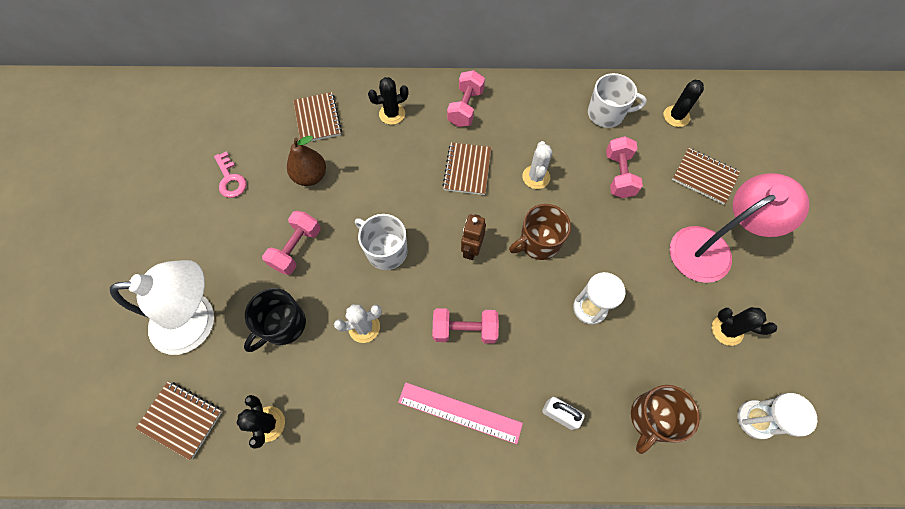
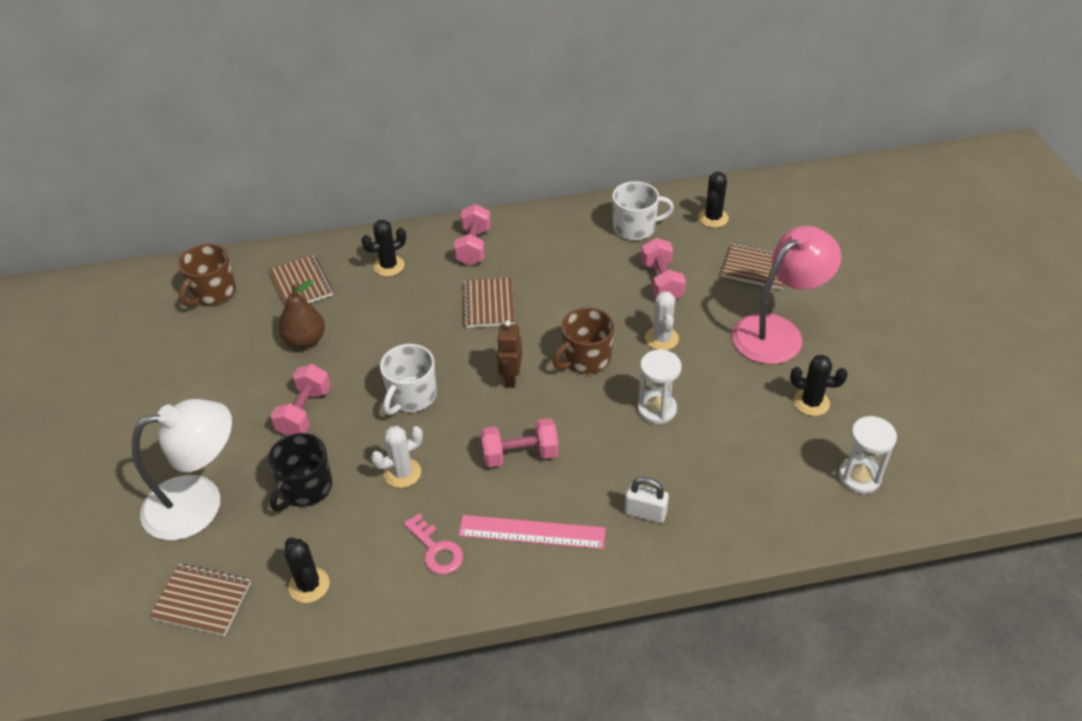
camera: 10 degrees left, 20 degrees down
pink key [214,151,246,198] -> pink key moved to [404,514,463,575]
white mug [355,214,408,270] -> white mug turned 90 degrees counterclockwise [380,344,437,415]
white cactus [522,141,553,189] -> white cactus moved to [645,291,679,350]
brown mug [631,385,700,454] -> brown mug moved to [178,244,236,307]

